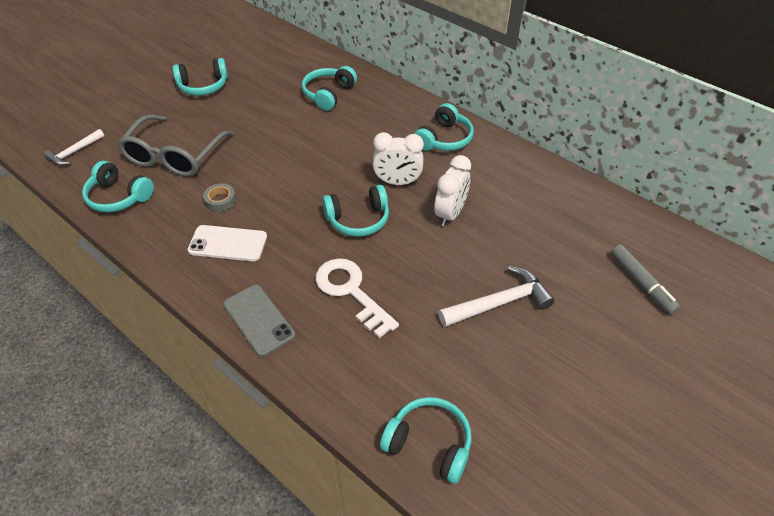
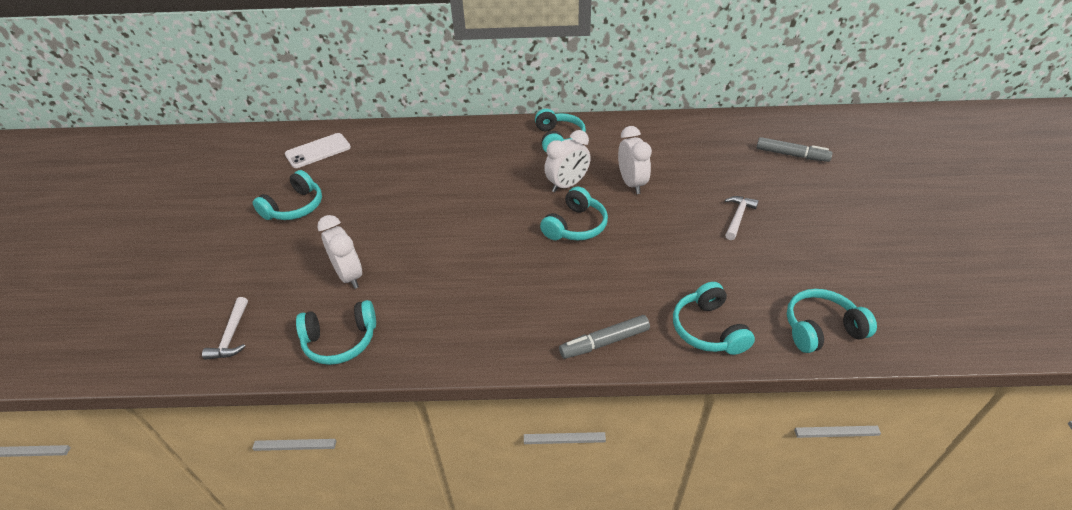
camera: 40 degrees left, 5 degrees down
grey glasses [117,114,234,177] -> white clock [317,215,362,289]
white phone [188,225,267,261] -> white phone moved to [285,133,351,168]
grey tape [203,183,236,211] -> none
grey phone [223,285,296,357] -> grey marker [559,315,650,359]
turquoise headphones [302,66,357,111] -> turquoise headphones moved to [673,282,755,355]
white key [316,258,399,338] -> none
white hammer [438,266,555,327] -> white hammer [725,196,759,240], size x0.63

